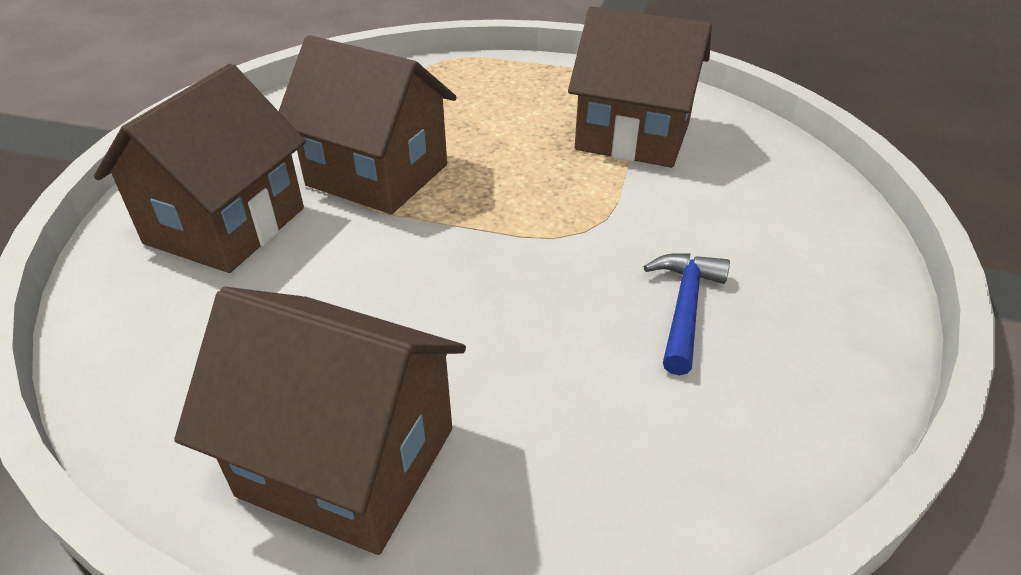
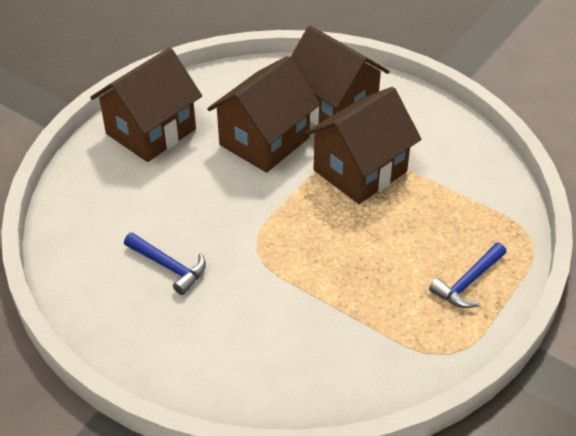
camera: 110 degrees right, 5 degrees up
brown house [568,7,712,168] -> brown house moved to [207,56,320,173]
none -> blue hammer [429,242,507,308]

